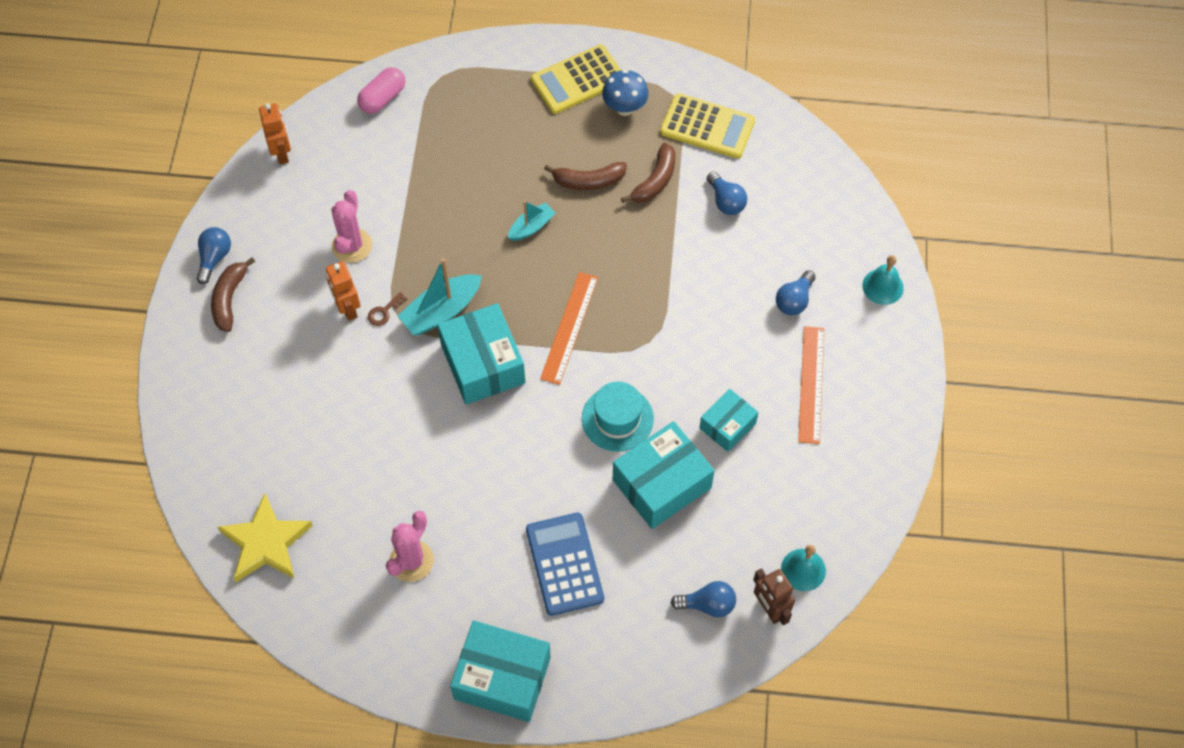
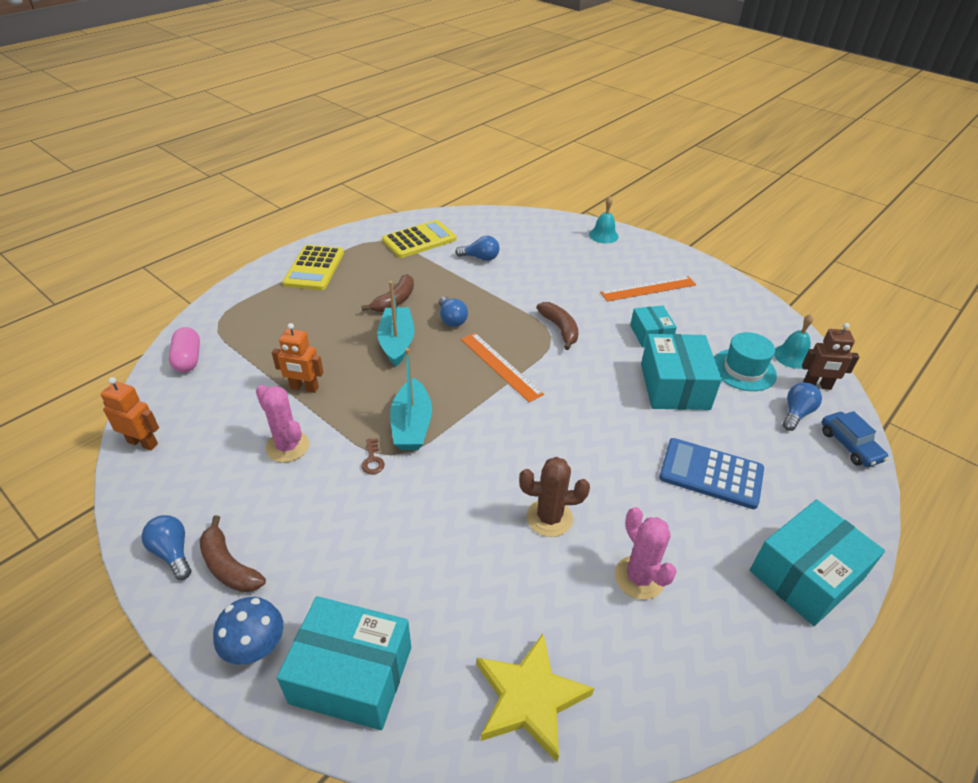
camera: 55 degrees left, 20 degrees down
orange robot [326,261,360,321] -> orange robot moved to [272,323,323,393]
turquoise box [438,303,526,405] -> turquoise box moved to [277,596,411,730]
turquoise boat [508,201,555,241] -> turquoise boat [377,281,414,367], size x1.65
turquoise hat [582,382,654,452] -> turquoise hat moved to [714,332,777,391]
blue mushroom [602,69,649,116] -> blue mushroom moved to [213,597,283,665]
brown banana [621,143,675,203] -> brown banana moved to [536,302,579,350]
blue light bulb [776,270,816,315] -> blue light bulb moved to [439,296,468,327]
orange ruler [798,326,824,444] -> orange ruler turned 60 degrees counterclockwise [600,276,696,302]
none -> brown cactus [519,457,590,537]
none -> blue car [822,411,889,467]

